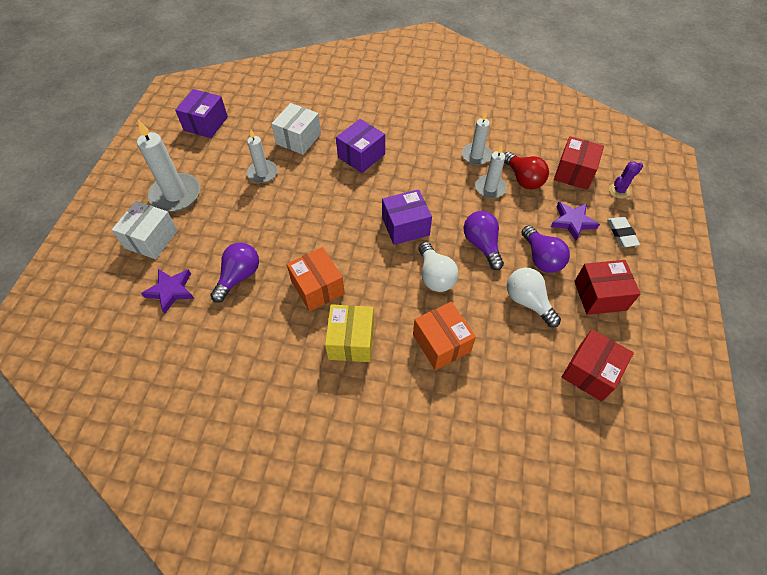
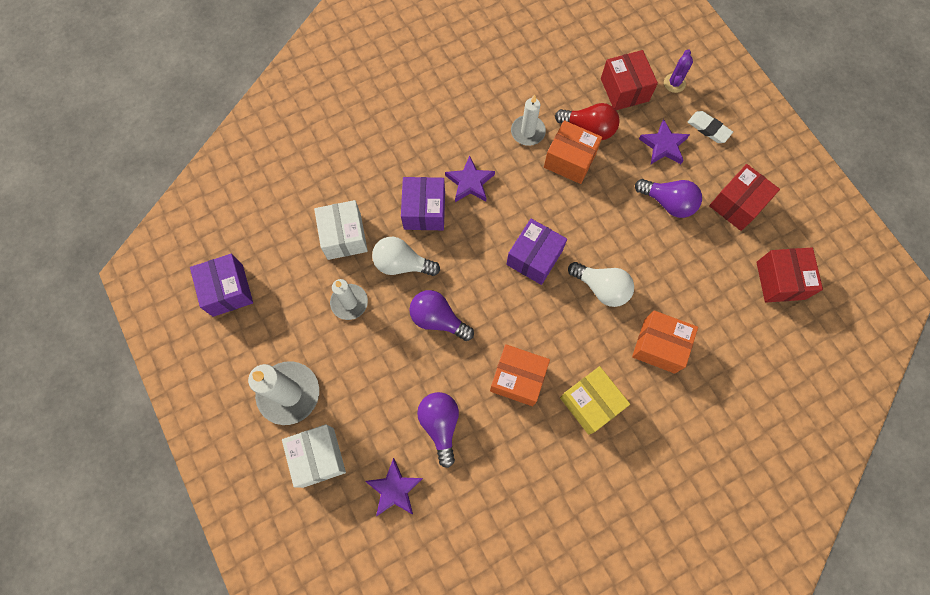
camera: 40 degrees left, 15 degrees up
purple light bulb [464,211,504,270] -> purple light bulb moved to [409,290,474,341]
white candle [475,144,507,199] -> orange box [544,120,602,184]
white light bulb [507,268,561,327] -> white light bulb moved to [372,237,440,276]
none -> purple star [445,156,495,202]

